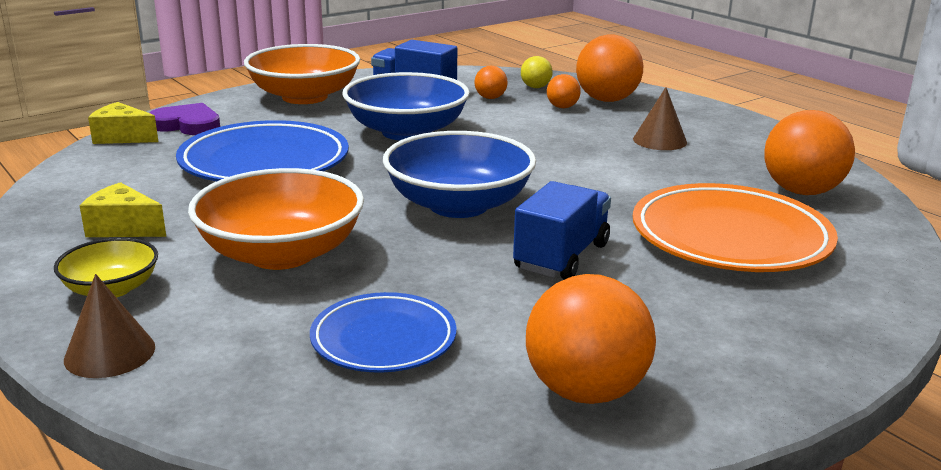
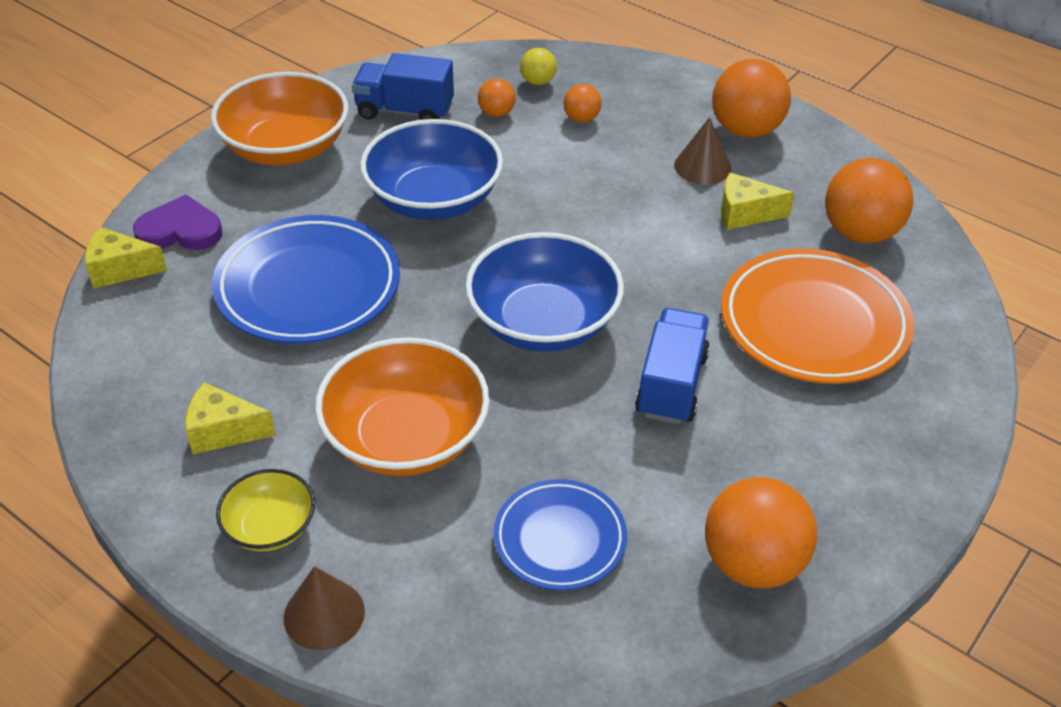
camera: 15 degrees left, 20 degrees up
orange ball [576,35,643,102] -> orange ball moved to [712,59,791,138]
none -> yellow cheese [721,172,795,230]

